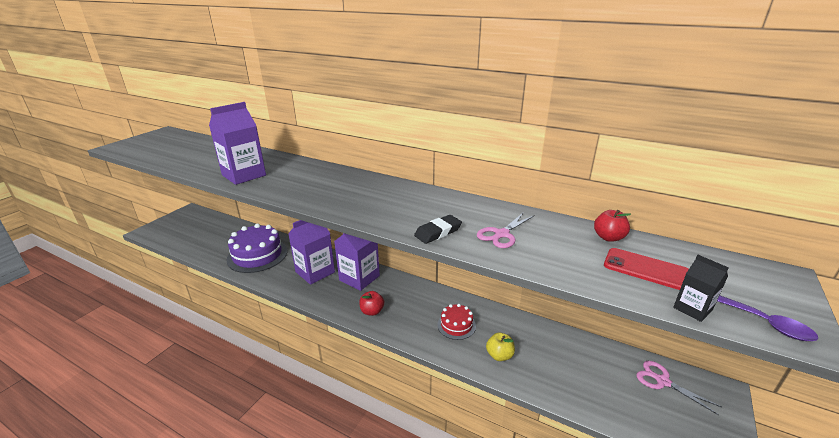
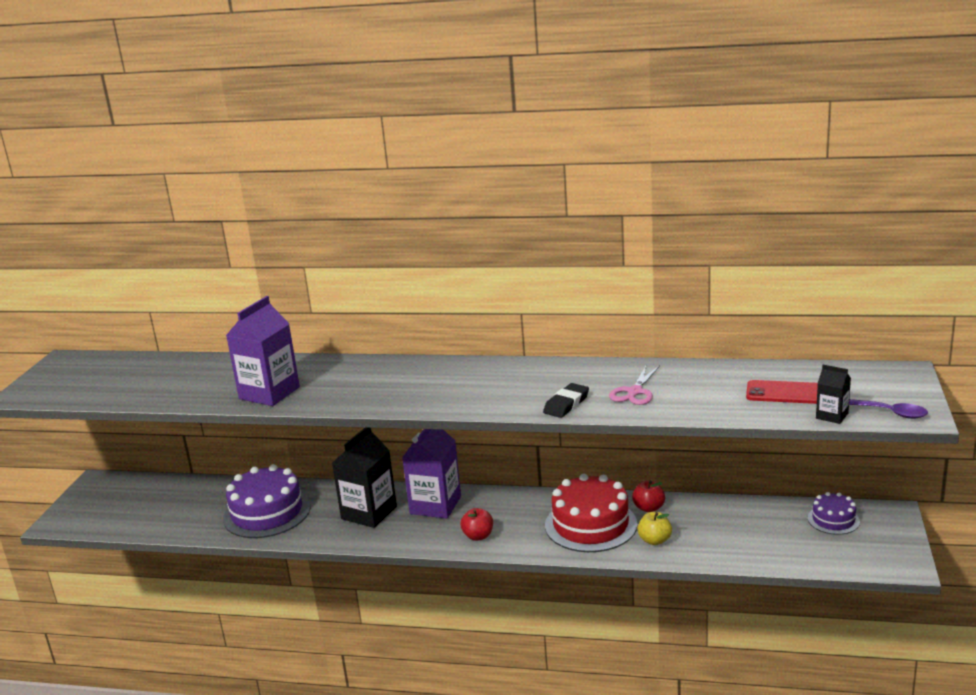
camera: 15 degrees left, 5 degrees down
purple carton [288,220,335,285] -> black carton [332,428,397,528]
red cake [437,304,476,340] -> red cake [545,474,637,552], size x1.88
red apple [594,210,631,242] -> red apple moved to [632,481,665,512]
pink scissors [636,361,721,415] -> purple cake [808,492,860,535]

